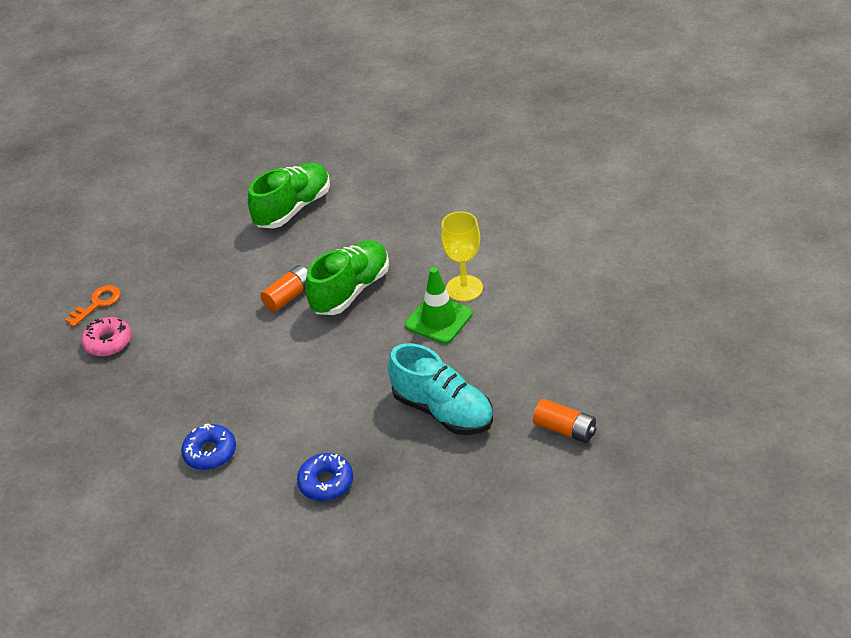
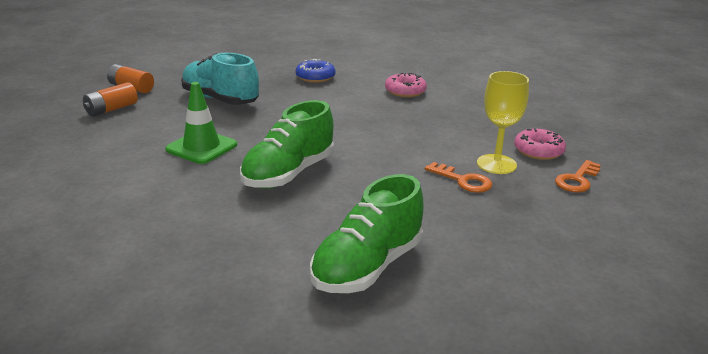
camera: 175 degrees right, 15 degrees down
blue donut [181,423,236,470] -> pink donut [385,72,427,97]
orange battery [260,265,307,312] -> orange battery moved to [83,82,138,117]
yellow goblet [441,211,483,301] -> yellow goblet moved to [477,71,529,174]
none -> orange key [425,162,492,193]

